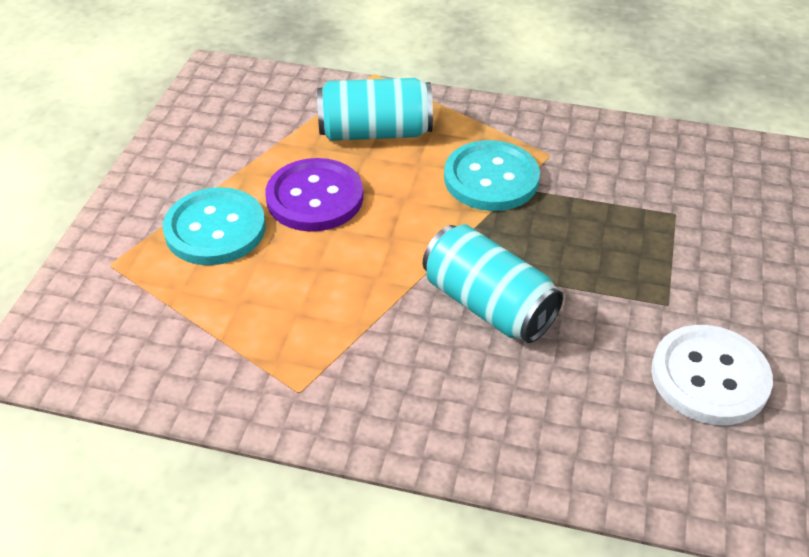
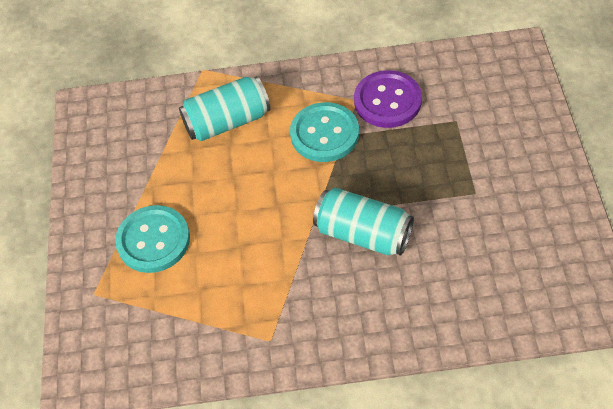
camera: 15 degrees left, 10 degrees up
purple button [266,158,363,232] -> purple button moved to [354,70,422,128]
white button [651,325,773,425] -> none

